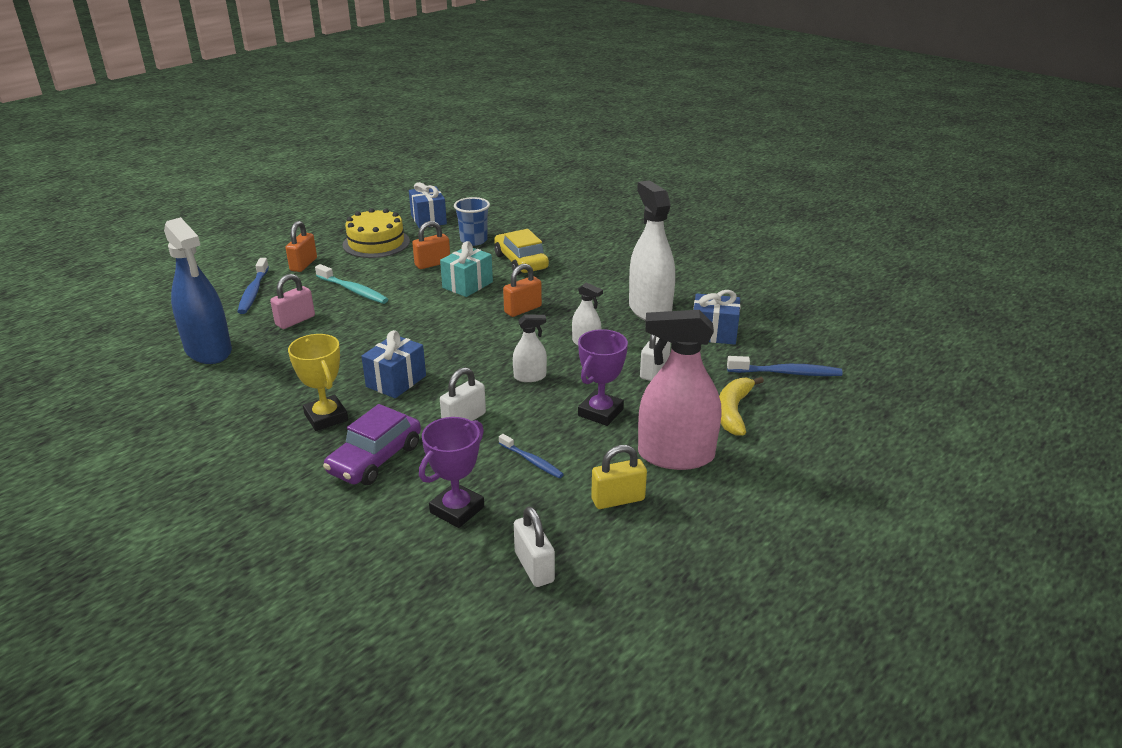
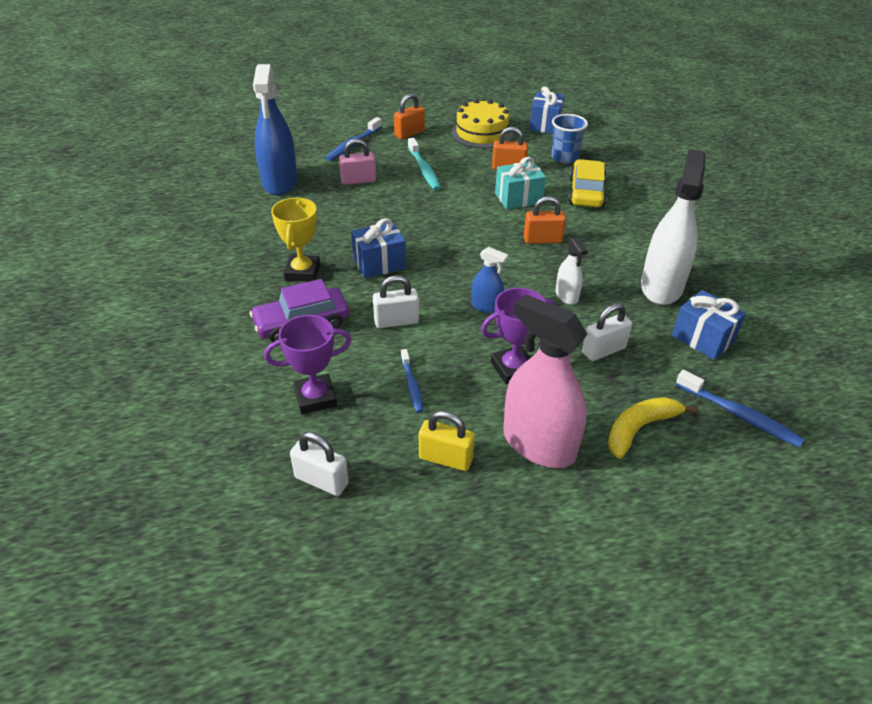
camera: 35 degrees right, 10 degrees up
white spray bottle [513,314,547,382] -> blue spray bottle [471,247,508,314]
white padlock [514,506,555,587] -> white padlock turned 75 degrees counterclockwise [290,432,349,496]

